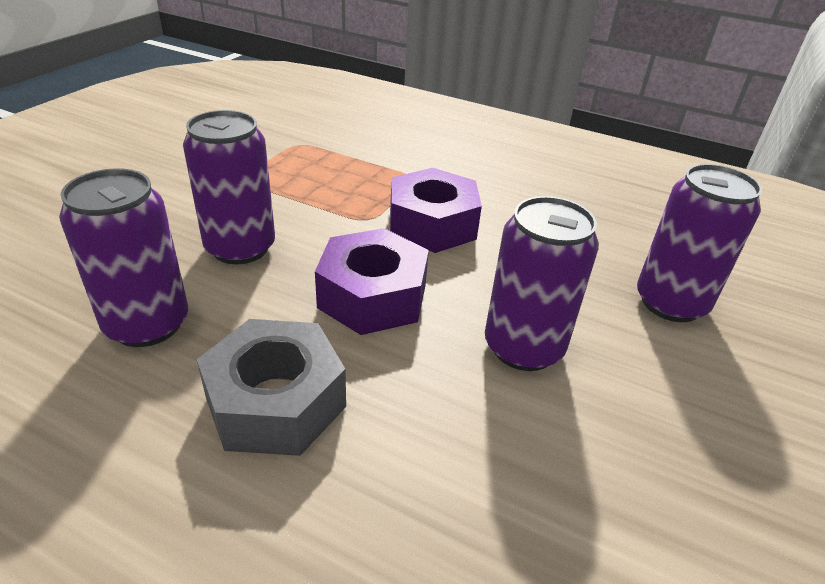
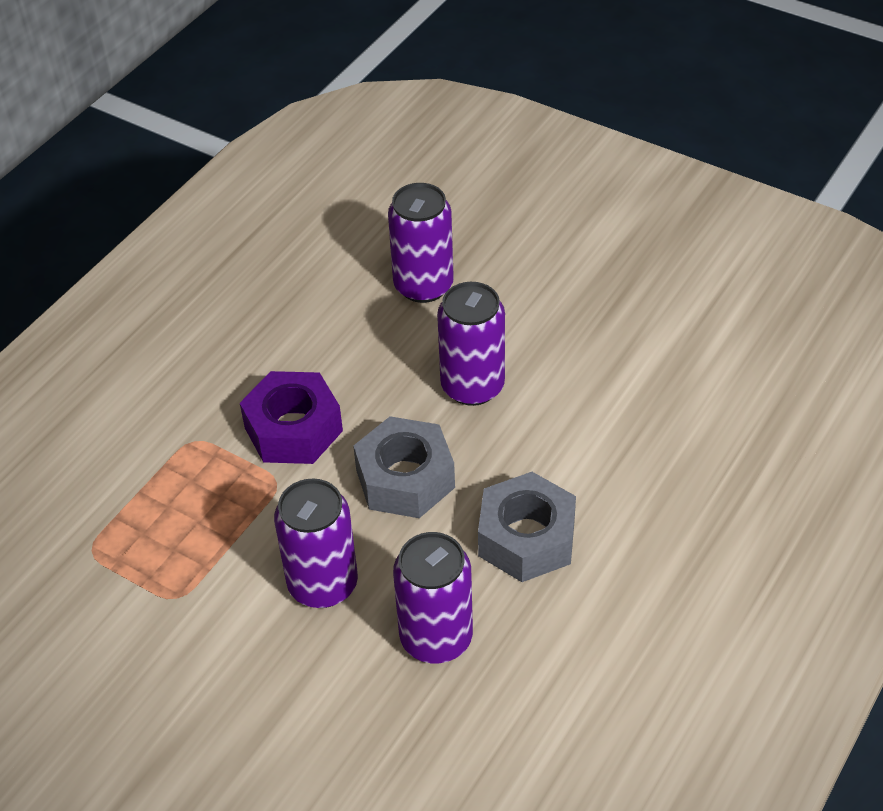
camera: 80 degrees left, 10 degrees up
purple nut [315,228,429,335] -> grey nut [353,416,455,518]

